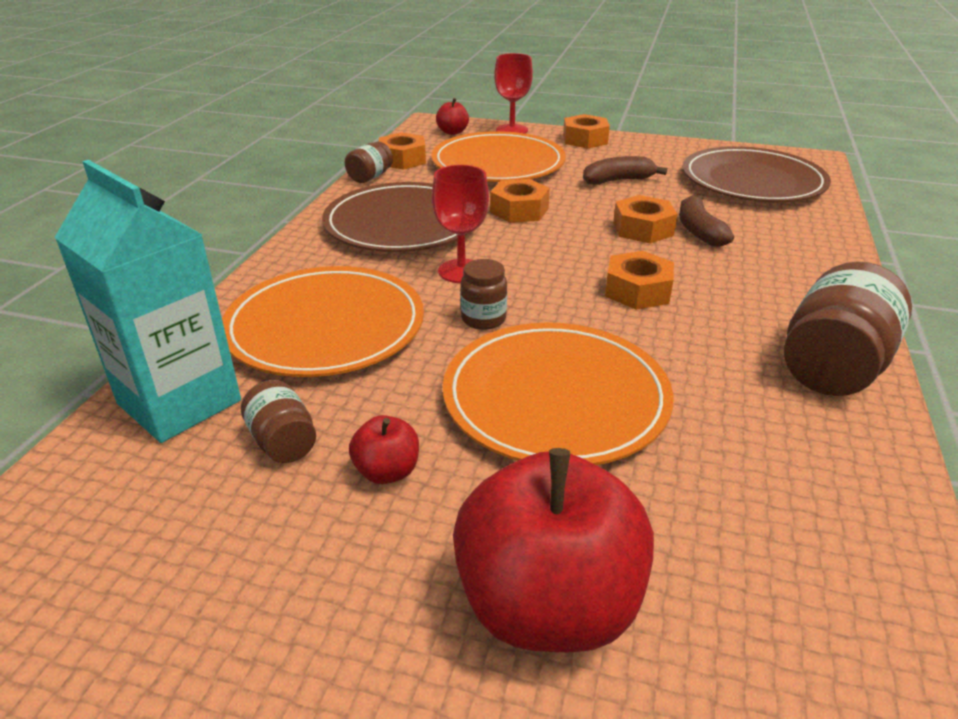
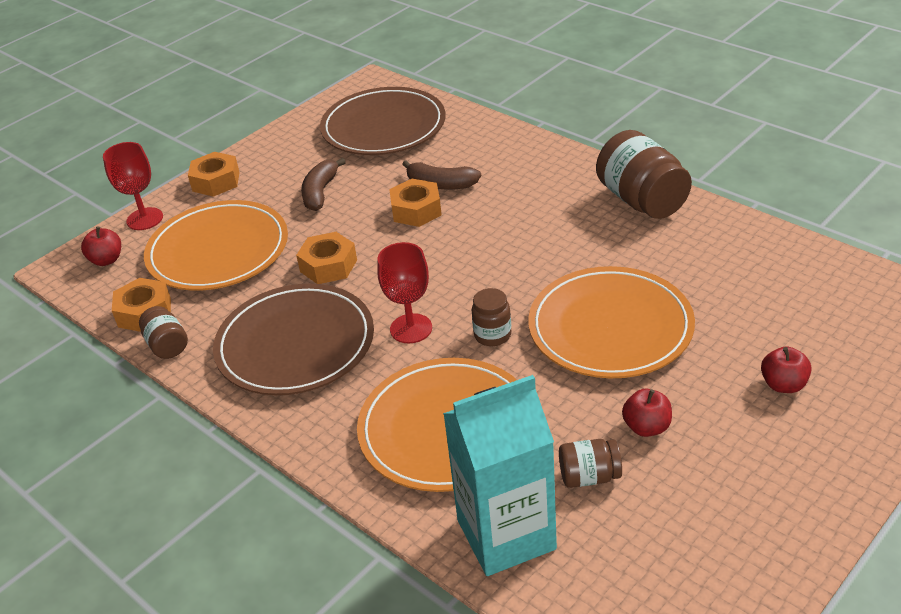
camera: 60 degrees left, 5 degrees up
red apple [453,448,654,652] -> red apple [761,346,812,393], size x0.44
orange nut [605,251,674,310] -> none

